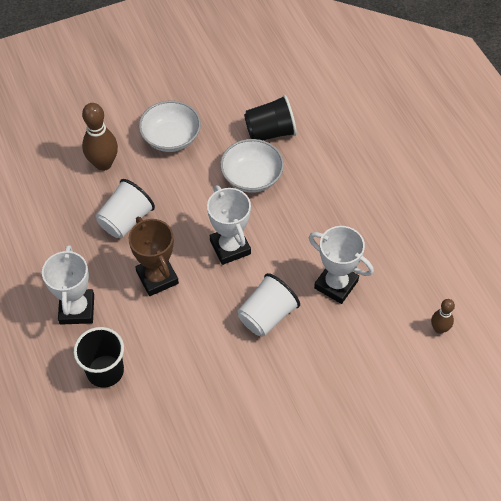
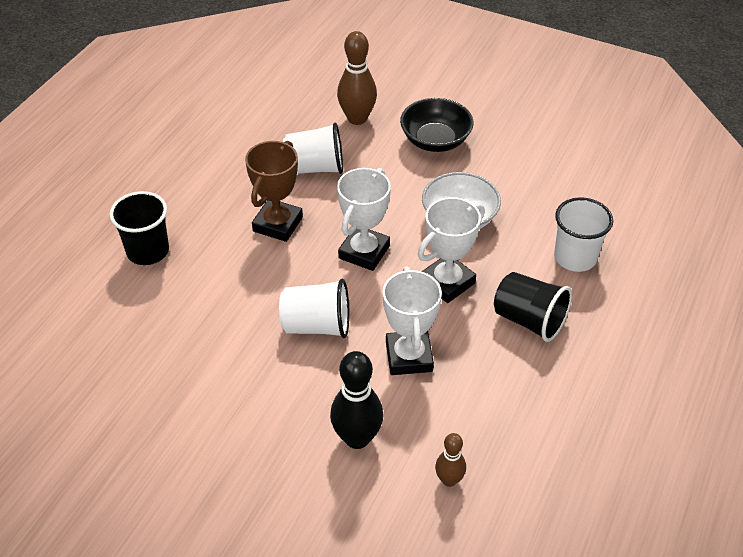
camera: 50 degrees right, 10 degrees down
white trophy [42,245,94,325] -> white trophy moved to [418,197,485,303]
white bowl [139,101,201,152] -> black bowl [400,98,474,152]
black cup [244,95,297,140] -> black cup moved to [494,272,572,342]
none -> black bowling pin [330,351,383,449]
none -> white cup [554,197,613,272]

